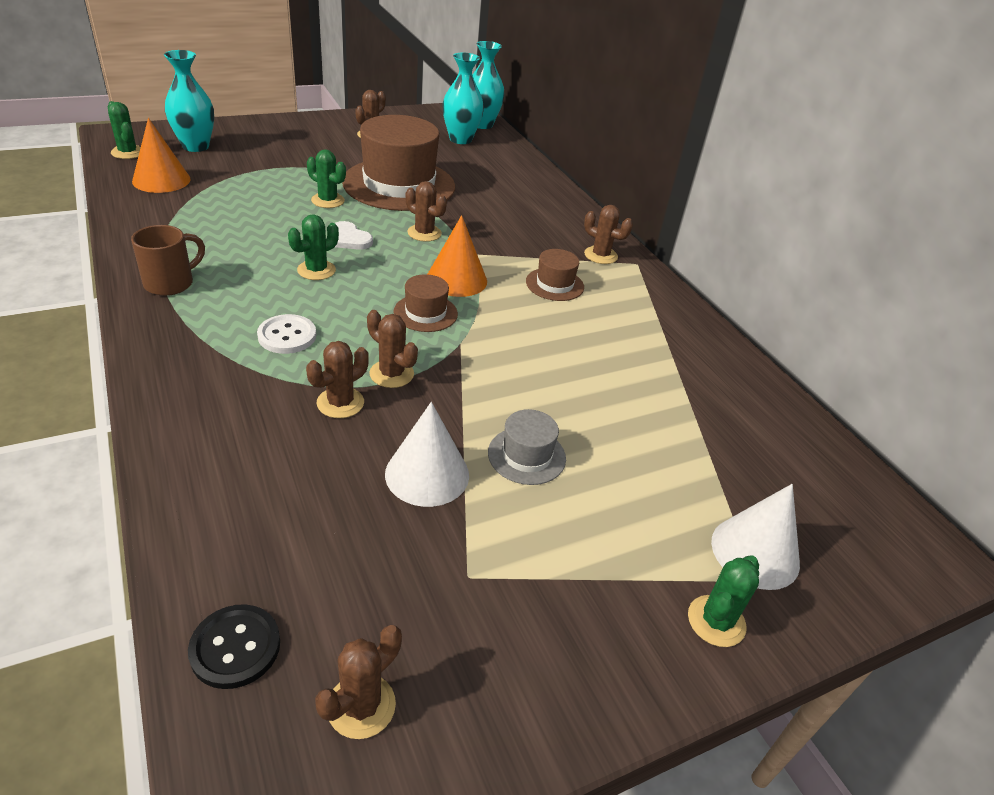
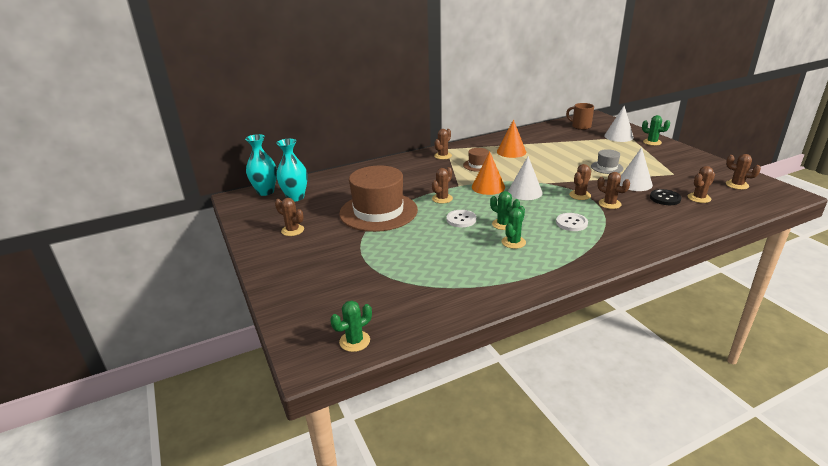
camera: 85 degrees left, 10 degrees down
brown mug [131,225,205,296] -> brown mug moved to [566,103,594,130]
orange cone [132,118,191,193] -> orange cone moved to [497,119,526,158]
turquoise vase [164,50,214,152] -> none
black button [188,604,280,689] -> black button moved to [650,189,682,205]
green cactus [307,149,346,208] -> green cactus moved to [502,206,526,249]
white heart [335,221,373,250] -> white button [446,210,476,227]
brown hat [393,274,458,332] -> white cone [508,156,543,200]
none -> brown cactus [688,166,715,203]

